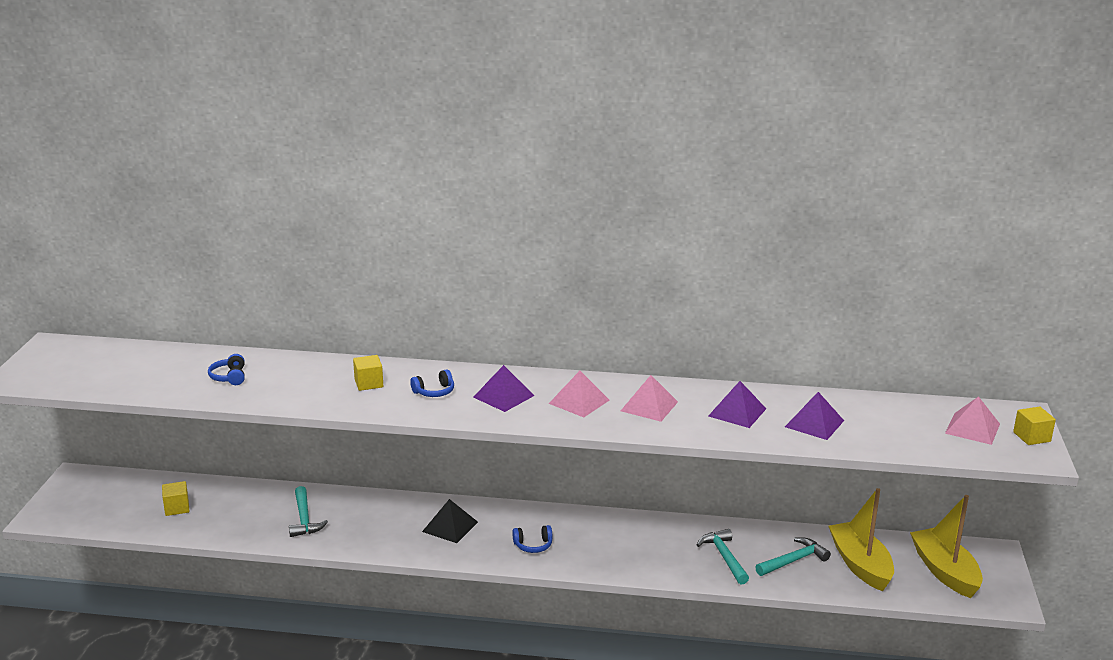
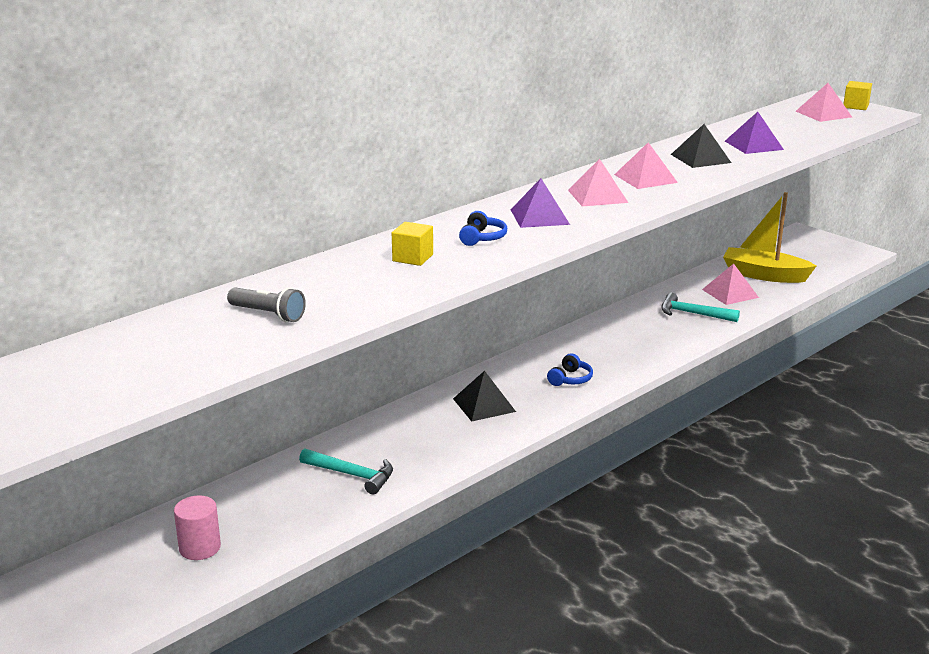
camera: 50 degrees left, 0 degrees up
yellow cube [162,481,190,516] -> pink cylinder [174,495,221,560]
blue headphones [208,354,245,385] -> grey flashlight [227,287,306,322]
purple pyramid [708,381,766,428] -> black pyramid [671,124,731,168]
turquoise hammer [755,537,831,576] -> pink pyramid [702,264,759,305]
yellow boat [910,495,983,598] -> none

